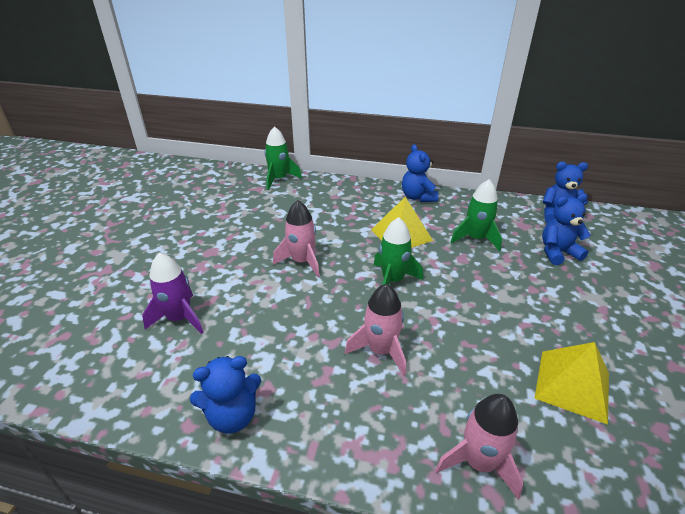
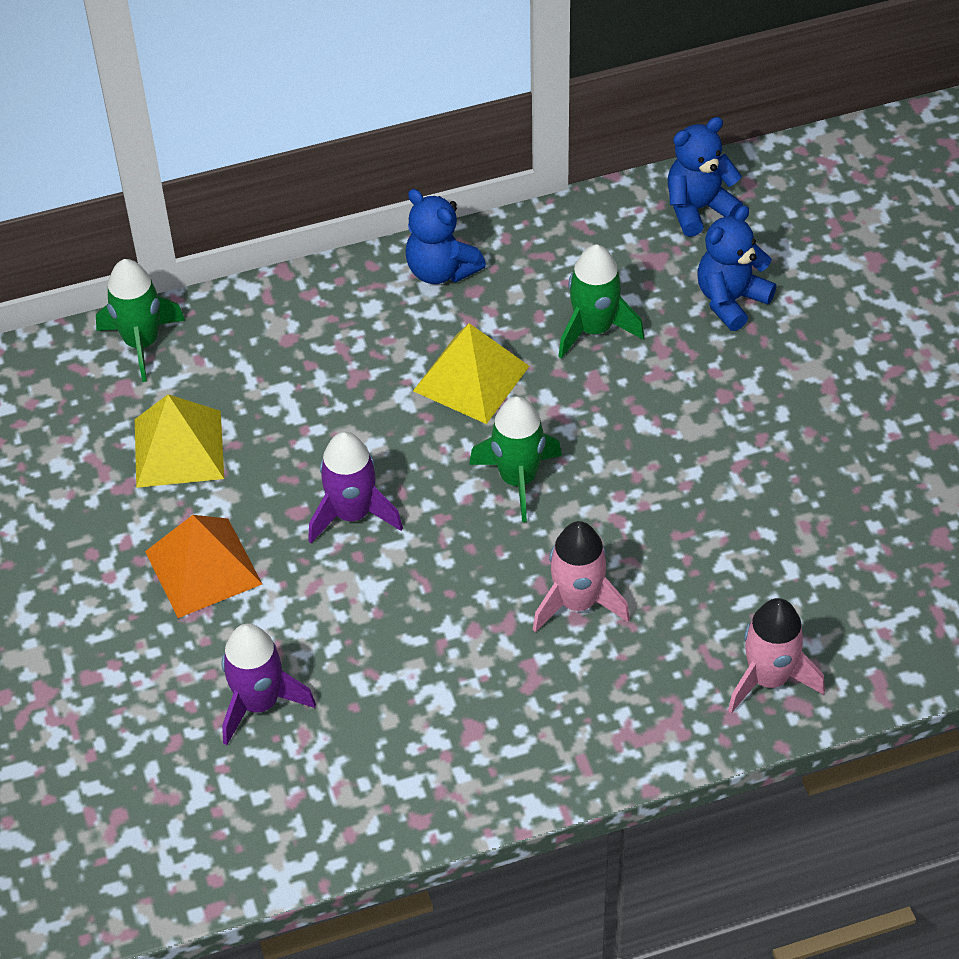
camera: 30 degrees left, 15 degrees up
blue teddy bear [190,356,261,434] -> none
pink rocket [273,200,320,277] -> purple rocket [308,432,403,543]
yellow pyramid [534,342,609,425] -> yellow pyramid moved to [135,394,224,488]
none -> orange pyramid [145,515,262,618]

